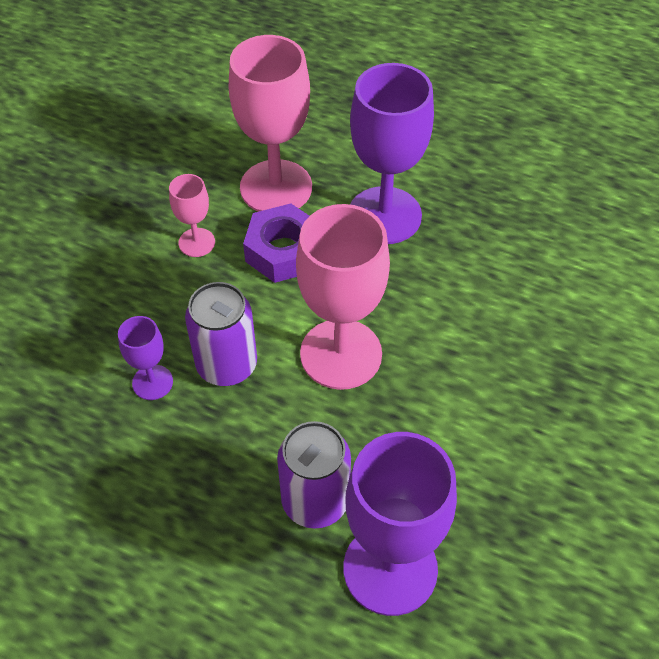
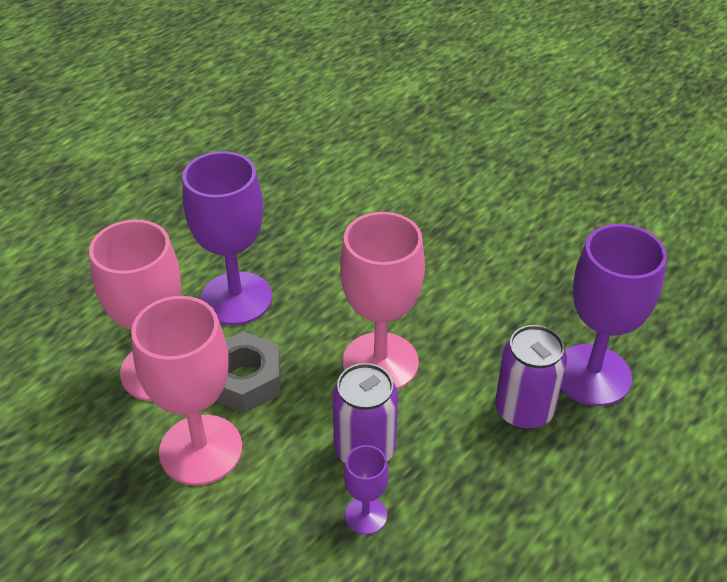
camera: 75 degrees left, 10 degrees down
pink goblet [169,174,215,257] -> pink goblet [131,296,242,485], size x2.06
purple nut [243,203,309,283] -> grey nut [216,331,281,413]

